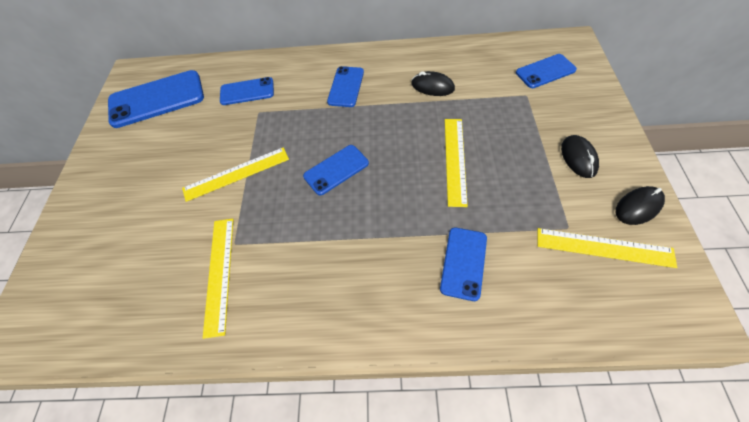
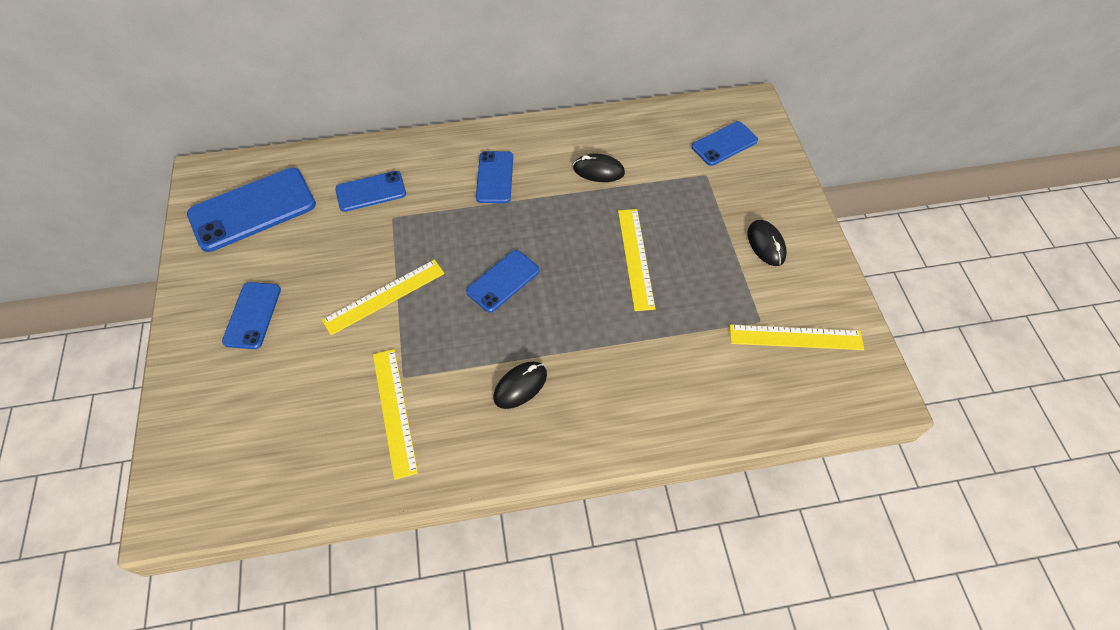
camera: 15 degrees left, 0 degrees up
blue phone [440,227,487,301] -> blue phone moved to [222,282,281,349]
black mouse [616,186,665,225] -> black mouse moved to [493,362,547,409]

